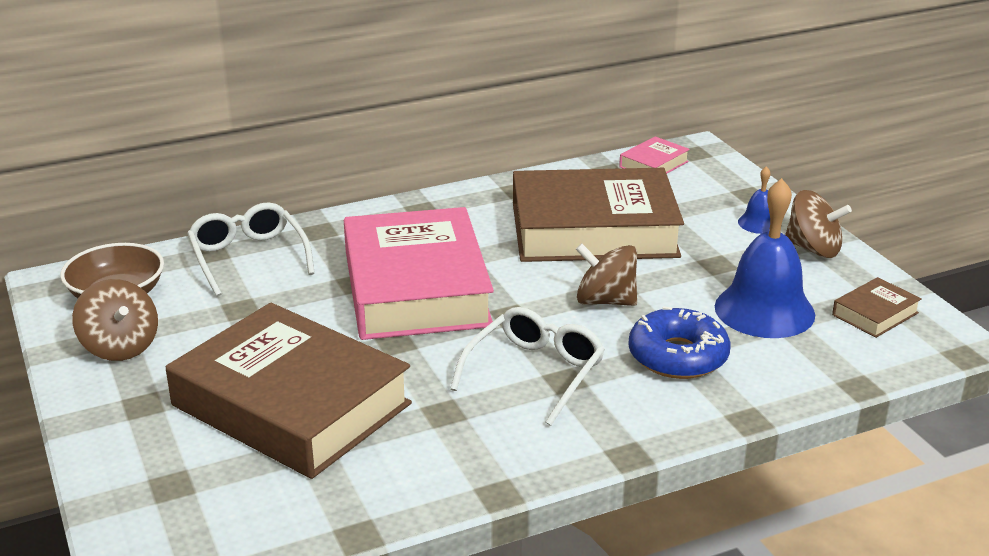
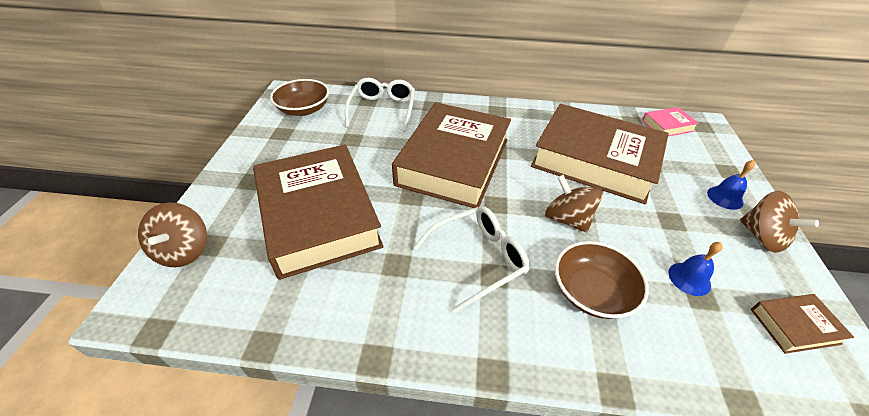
camera: 30 degrees right, 15 degrees up
brown spinning top [72,279,158,361] -> brown spinning top moved to [138,202,207,267]
pink book [344,207,494,340] -> brown book [392,103,511,208]
blue donut [628,306,730,379] -> brown bowl [555,241,649,319]
blue bell [715,178,815,338] -> blue bell [669,242,723,296], size x0.48

